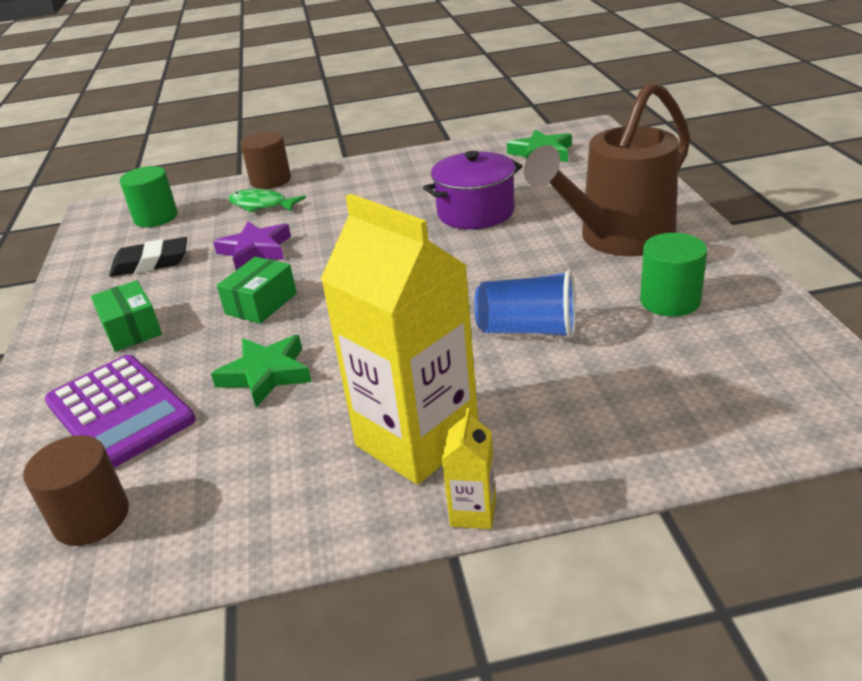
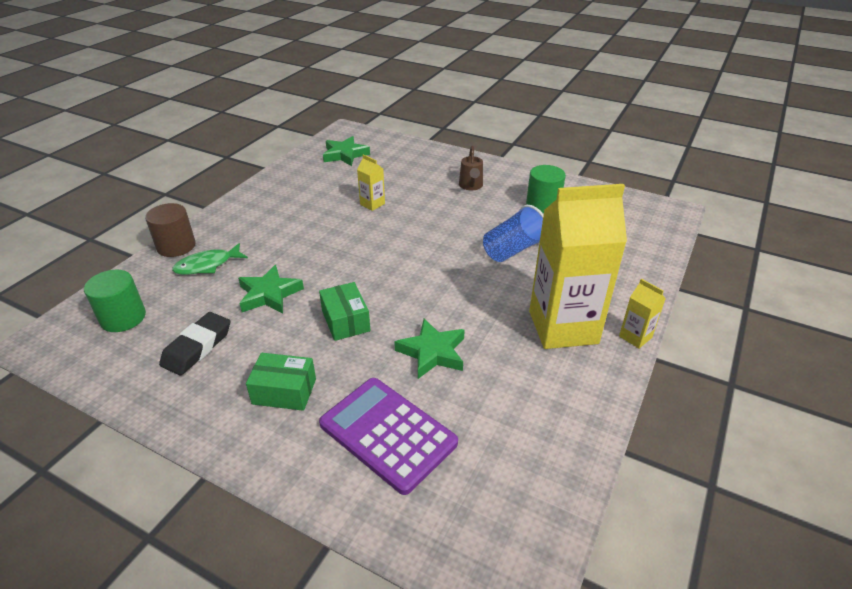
camera: 55 degrees left, 5 degrees up
brown cylinder [23,435,129,546] -> none
purple calculator [45,355,196,468] -> purple calculator turned 135 degrees counterclockwise [319,378,458,495]
purple star [213,221,291,270] -> green star [238,265,304,314]
purple pot [423,151,523,229] -> yellow carton [357,154,385,211]
brown watering can [524,81,690,256] -> brown watering can [459,146,483,190], size x0.42

